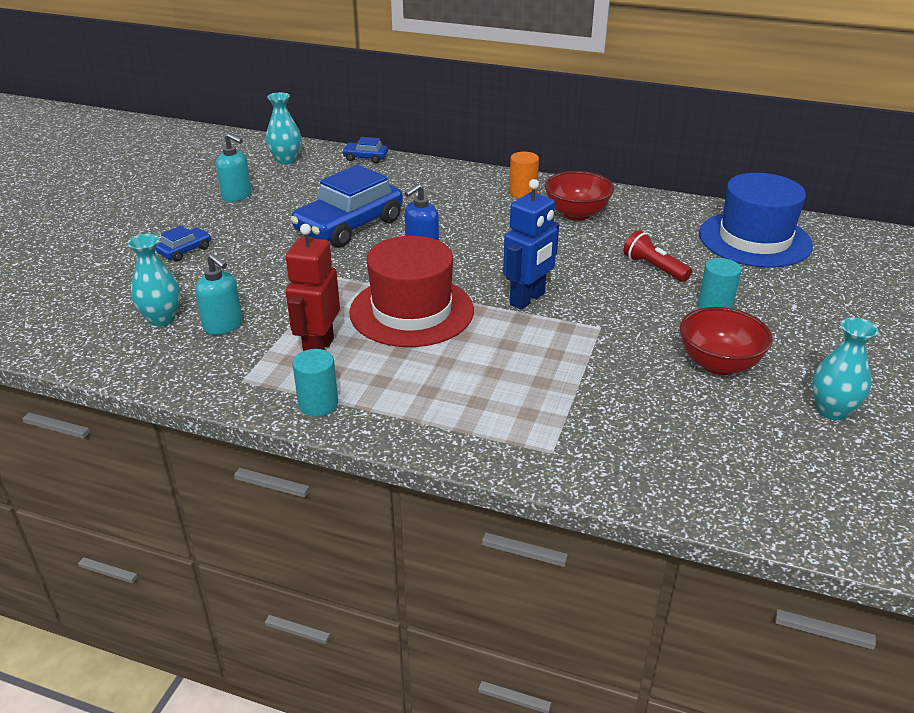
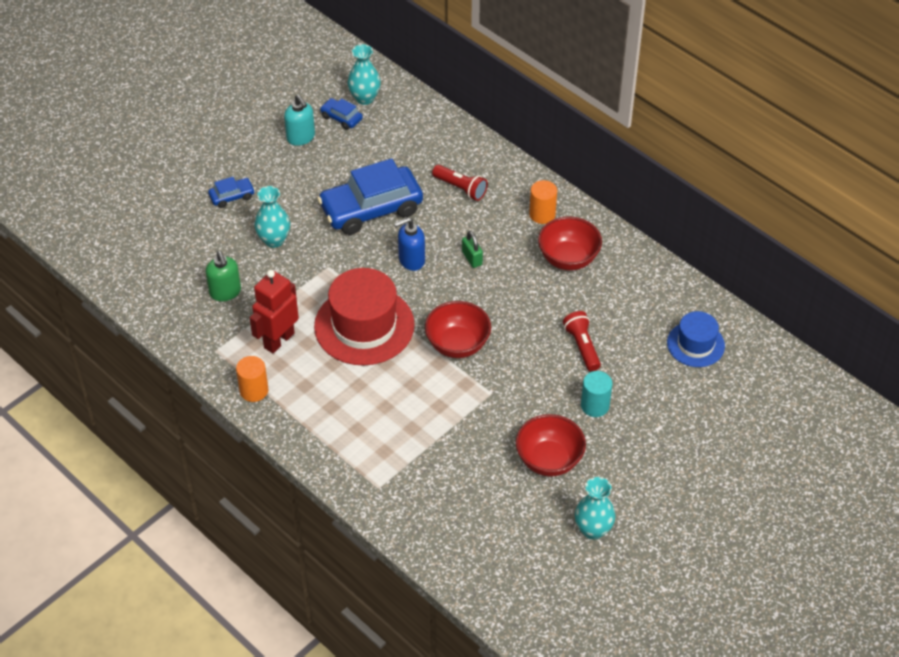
camera: 25 degrees right, 15 degrees up
turquoise vase [128,234,180,326] -> turquoise vase moved to [255,186,290,248]
turquoise soap dispenser [195,253,242,335] -> green soap dispenser [206,251,241,301]
turquoise cylinder [293,349,338,417] -> orange cylinder [236,356,268,402]
blue car [342,137,388,163] -> blue car moved to [320,98,363,130]
blue robot [503,179,559,310] -> red bowl [425,301,491,358]
blue hat [699,173,813,267] -> blue hat [667,311,725,367], size x0.57
none -> red flashlight [432,165,488,201]
none -> green padlock [462,231,483,268]

